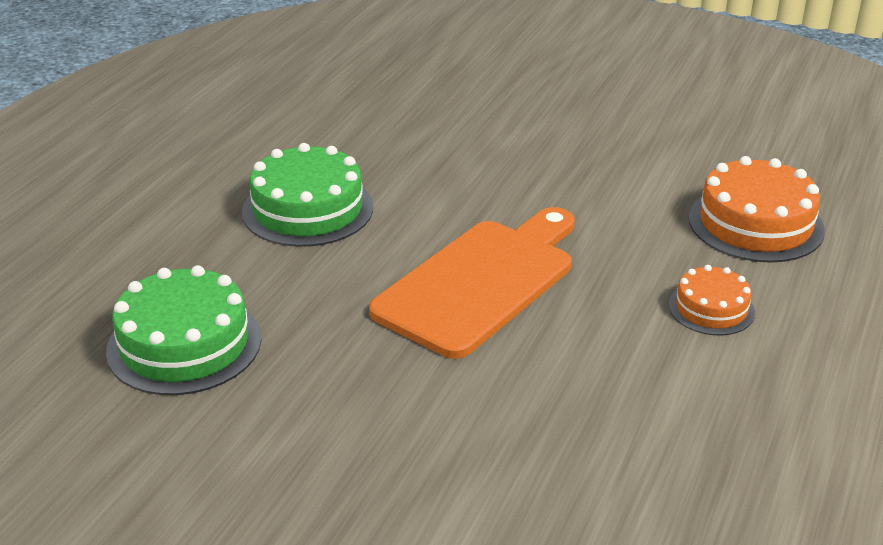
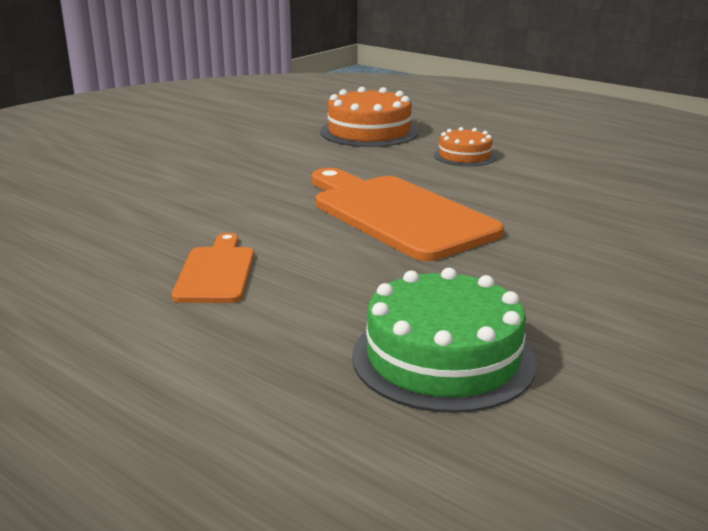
camera: 75 degrees left, 10 degrees down
green cake [242,143,373,247] -> orange cutting board [172,233,254,303]

